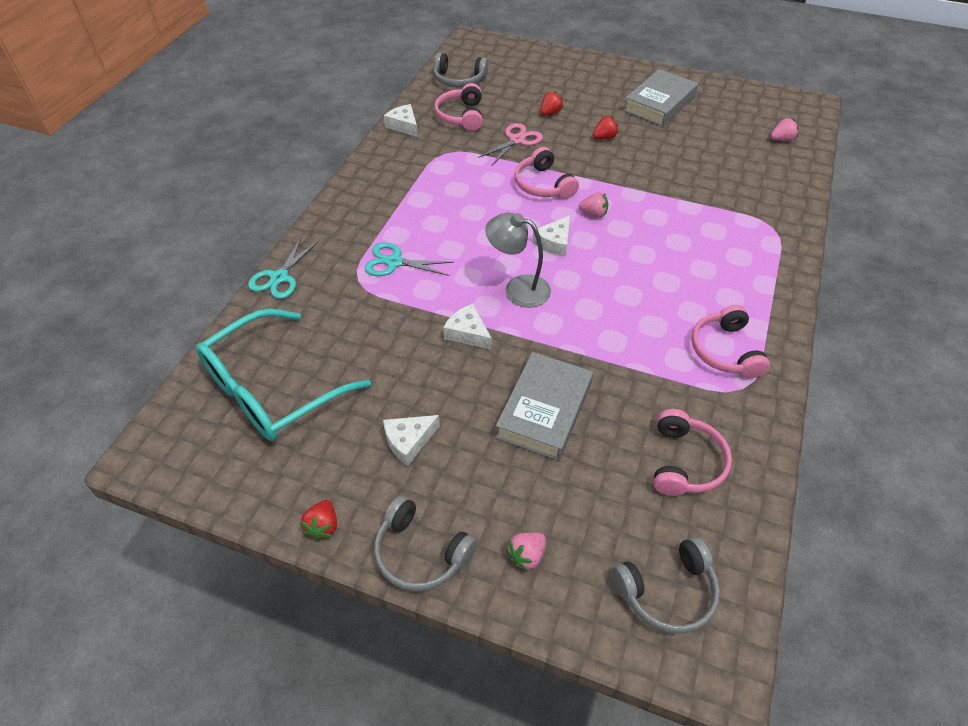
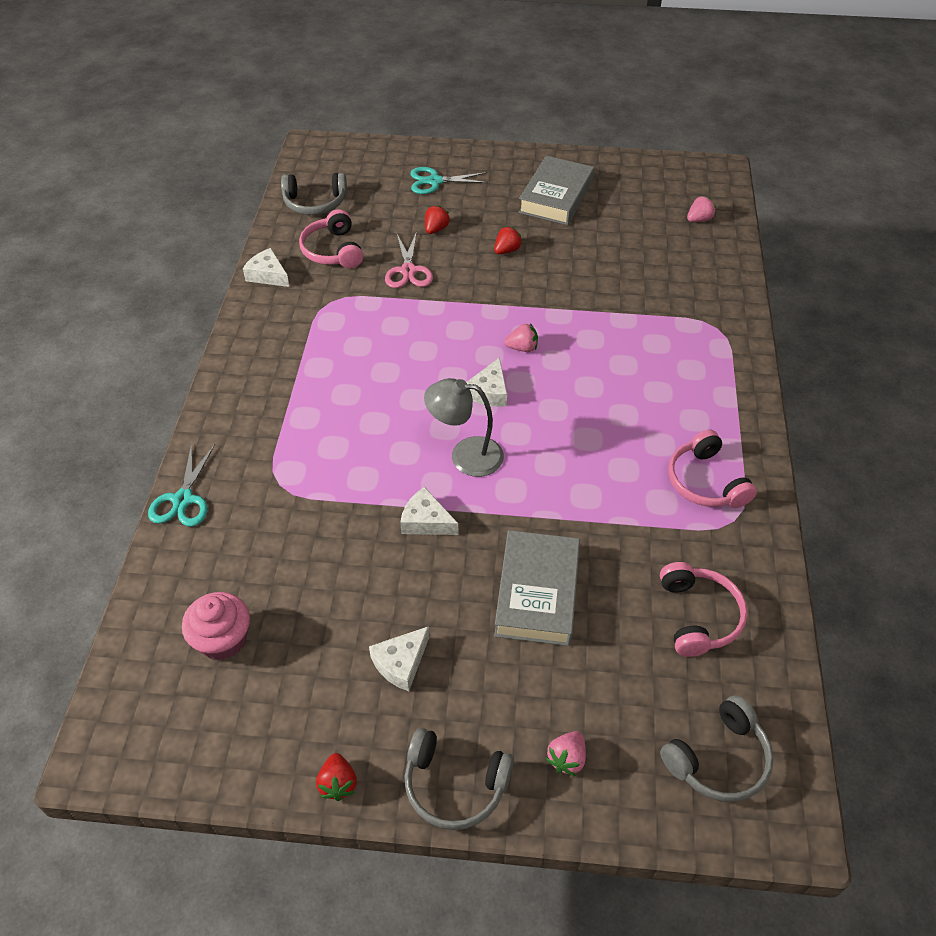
camera: 15 degrees left, 0 degrees up
turquoise glasses [196,309,371,441] -> pink cupcake [182,592,250,660]
turquoise scissors [365,243,454,276] -> turquoise scissors moved to [410,167,489,194]
pink scissors [478,123,543,165] -> pink scissors turned 150 degrees clockwise [385,231,433,288]
pink headphones [514,147,579,199] -> none

